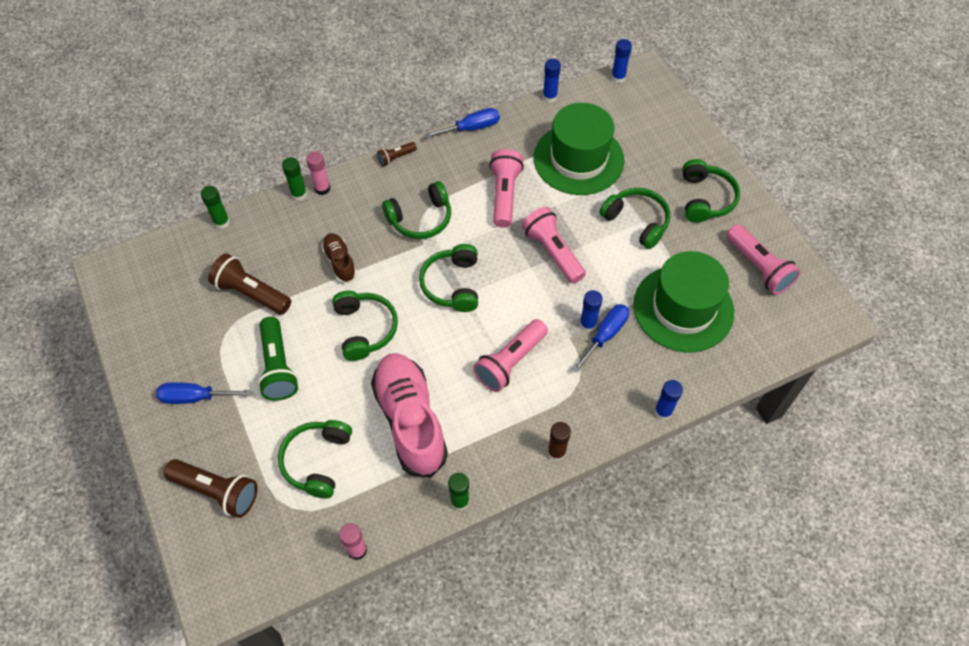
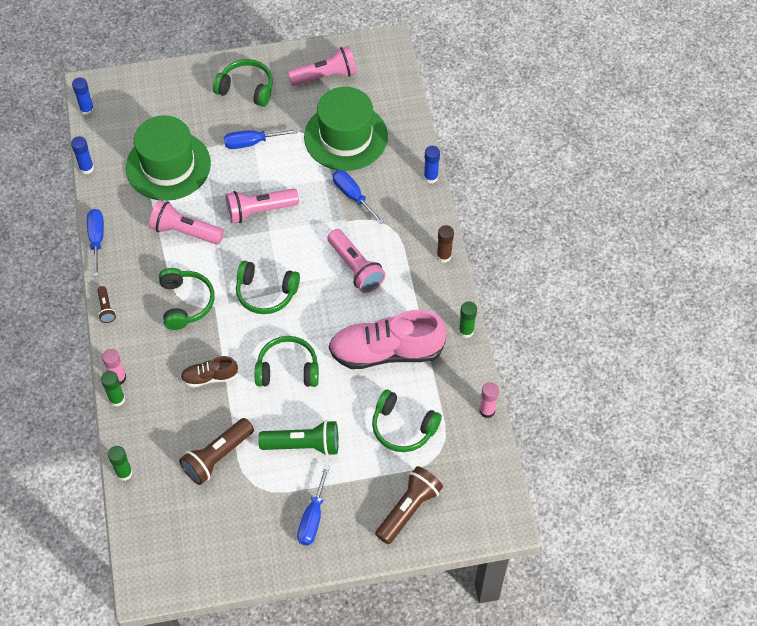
camera: 75 degrees left, 0 degrees up
blue glue stick [580,290,603,332] -> none
green headphones [599,188,670,249] -> blue screwdriver [224,129,297,149]

